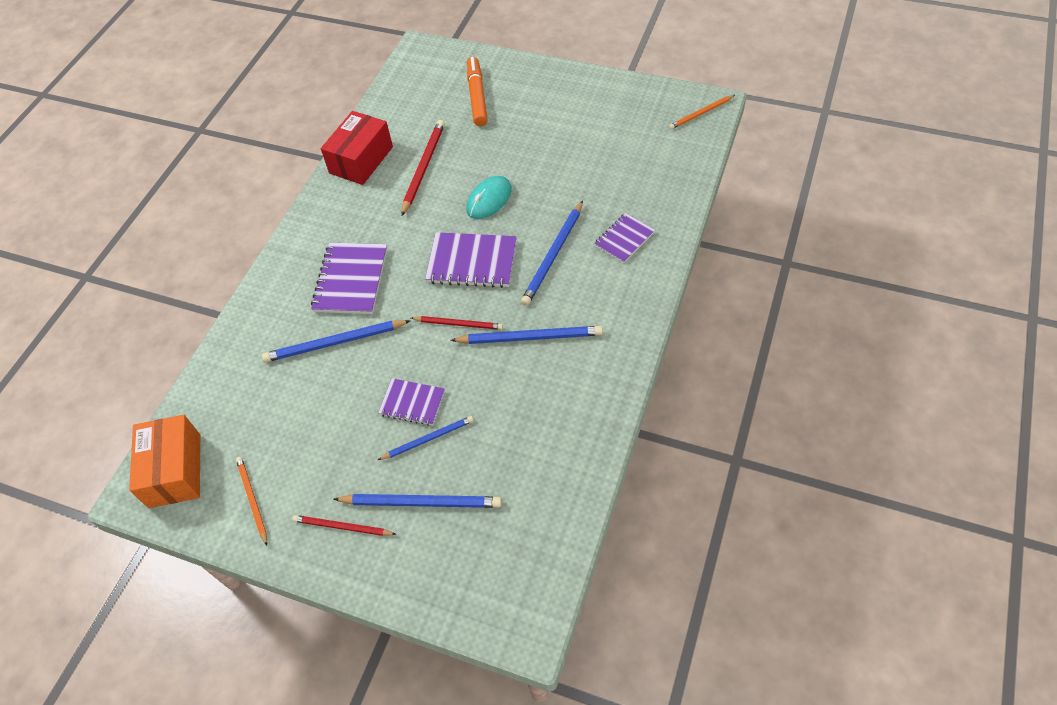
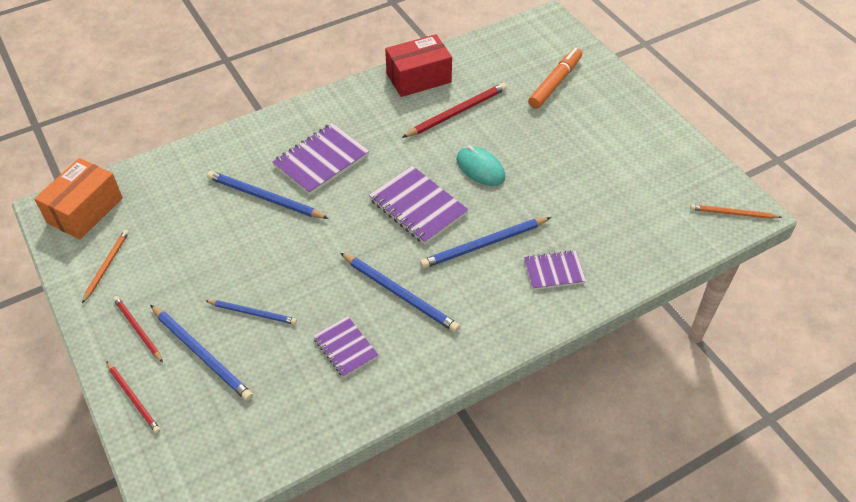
camera: 35 degrees right, 5 degrees down
purple notebook [378,378,445,425] -> purple notebook moved to [313,316,379,377]
red pencil [411,316,503,330] -> red pencil moved to [106,361,161,434]
turquoise mouse [466,176,512,219] -> turquoise mouse turned 60 degrees clockwise [456,146,505,186]

